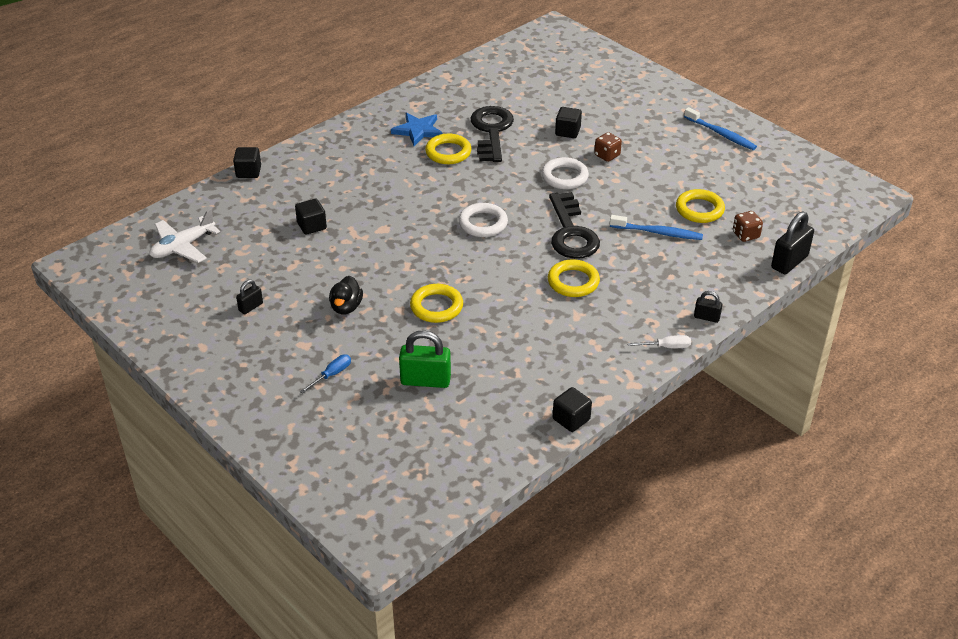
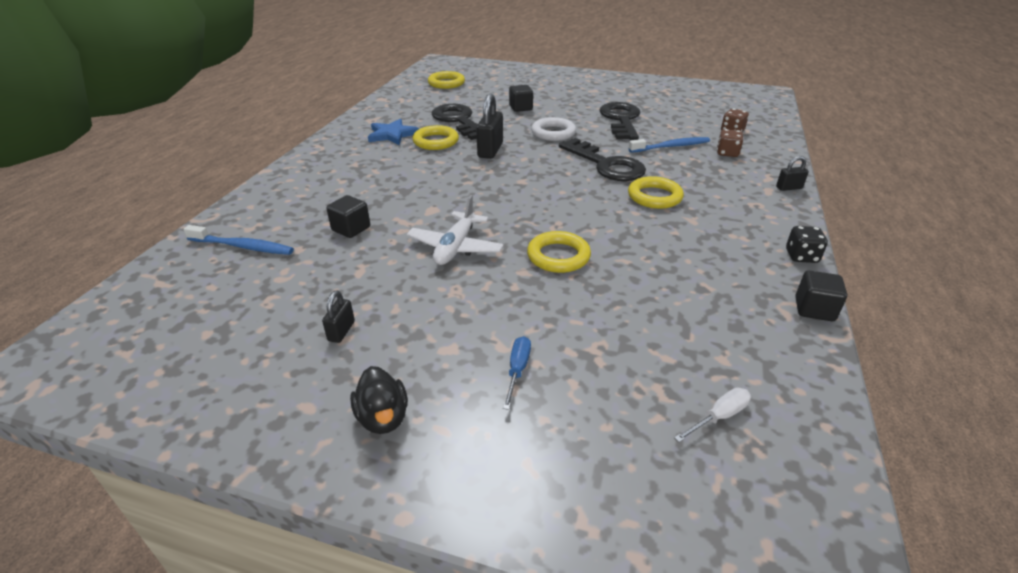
camera: 30 degrees left, 5 degrees down
white plane [149,209,220,263] -> white plane moved to [407,195,504,265]
black cube [233,147,261,178] -> none
black duck [329,276,363,315] -> black duck moved to [350,366,408,434]
green padlock [399,330,451,388] -> none
white ring [458,203,508,237] -> none
brown dice [594,132,622,162] -> brown dice moved to [717,129,743,157]
white screwdriver [627,335,691,348] -> white screwdriver moved to [674,388,751,442]
yellow ring [676,189,725,223] -> yellow ring moved to [428,71,465,89]
blue toothbrush [684,107,757,150] -> blue toothbrush moved to [183,225,294,255]
black padlock [771,212,814,274] -> black padlock moved to [476,93,503,159]
none -> black key [600,102,640,140]
none -> black dice [786,226,828,263]

